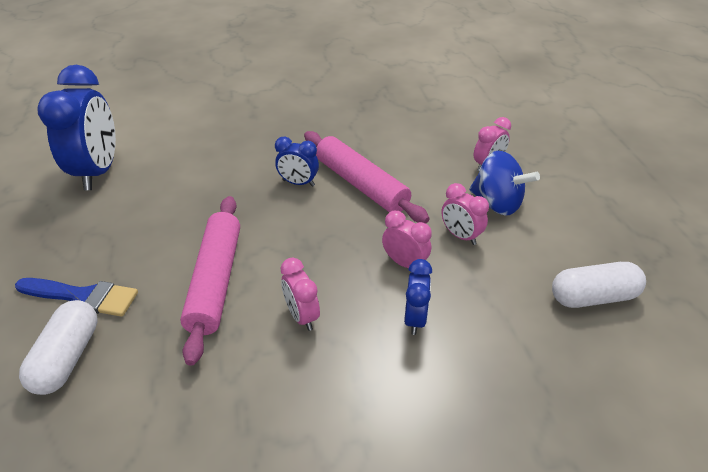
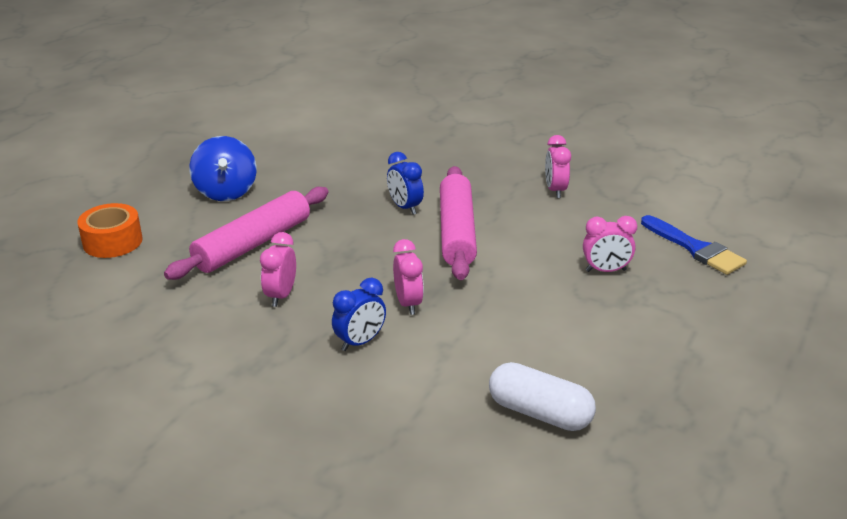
camera: 40 degrees right, 10 degrees down
blue brush [15,278,138,317] -> blue brush moved to [641,215,747,275]
white capsule [19,300,98,395] -> orange tape [77,203,142,258]
blue clock [37,65,116,190] -> none
pink clock [441,183,489,245] -> pink clock moved to [545,135,571,198]
blue spinning top [469,151,540,215] -> blue spinning top moved to [189,136,257,201]

